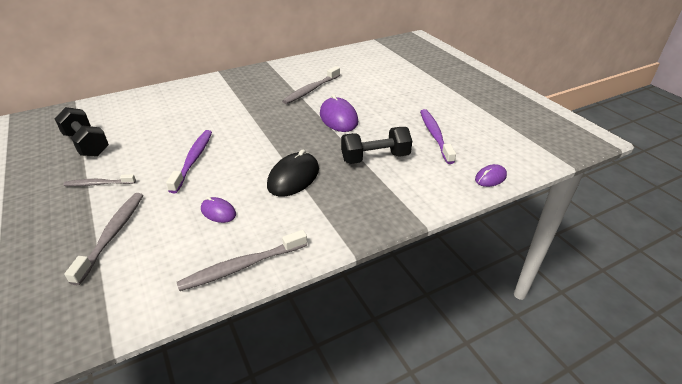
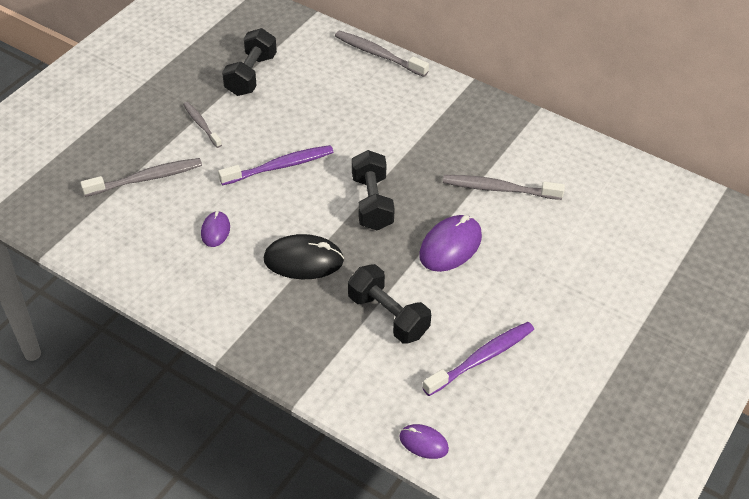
camera: 60 degrees right, 10 degrees up
grey toothbrush [177,230,307,291] -> grey toothbrush moved to [335,31,429,77]
none -> black dumbbell [352,150,395,230]

